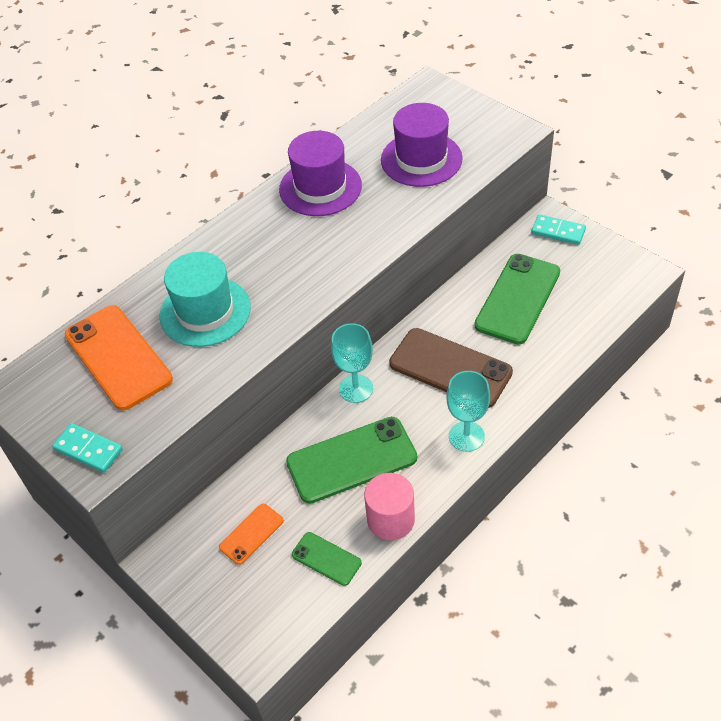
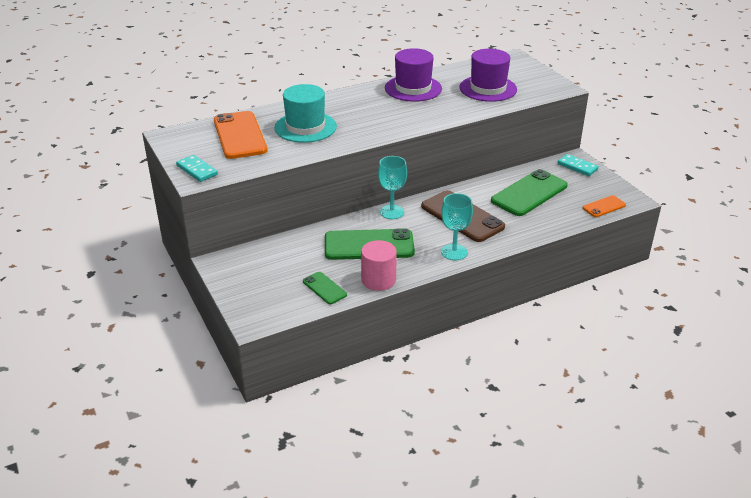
camera: 15 degrees right, 15 degrees down
orange phone [219,504,284,565] -> orange phone moved to [583,195,626,217]

